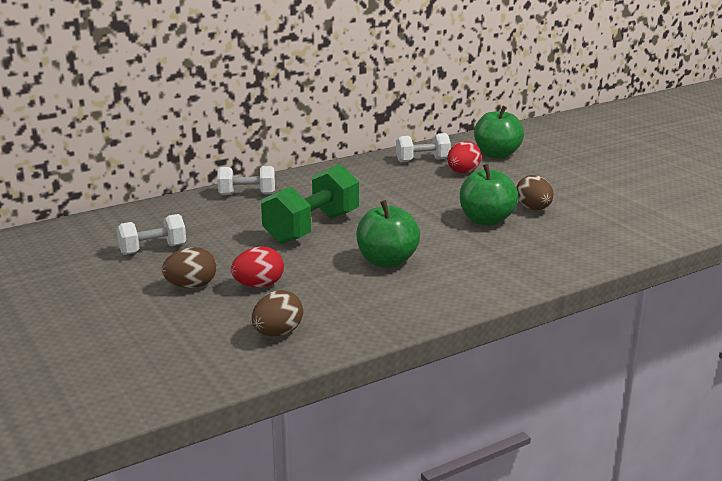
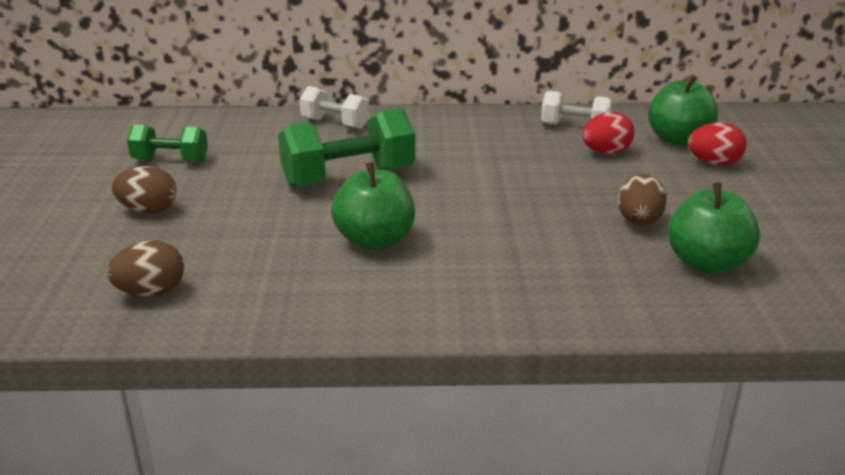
camera: 30 degrees right, 5 degrees up
white dumbbell [116,214,186,255] -> green dumbbell [127,124,208,162]
red egg [231,246,284,287] -> red egg moved to [688,122,747,165]
green apple [460,163,518,226] -> green apple moved to [668,182,760,274]

